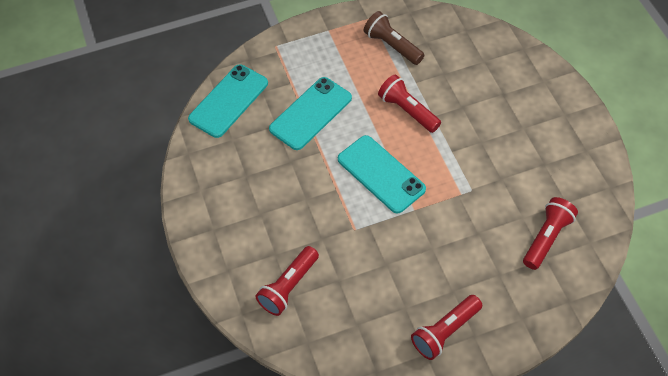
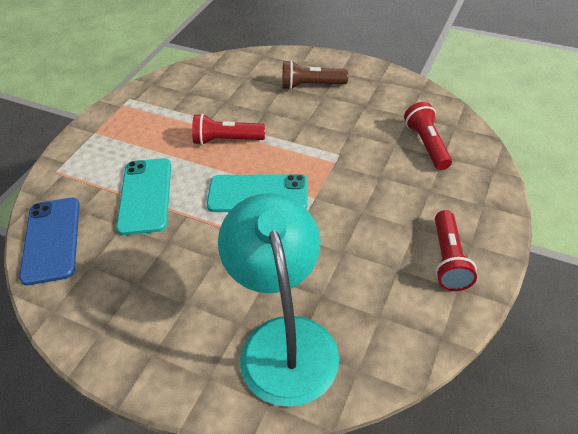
camera: 45 degrees left, 10 degrees down
turquoise phone [188,64,268,138] -> blue phone [19,197,80,285]
red flashlight [255,246,319,316] -> turquoise lamp [218,193,339,407]
brown flashlight [364,11,424,65] -> brown flashlight moved to [282,60,348,90]

